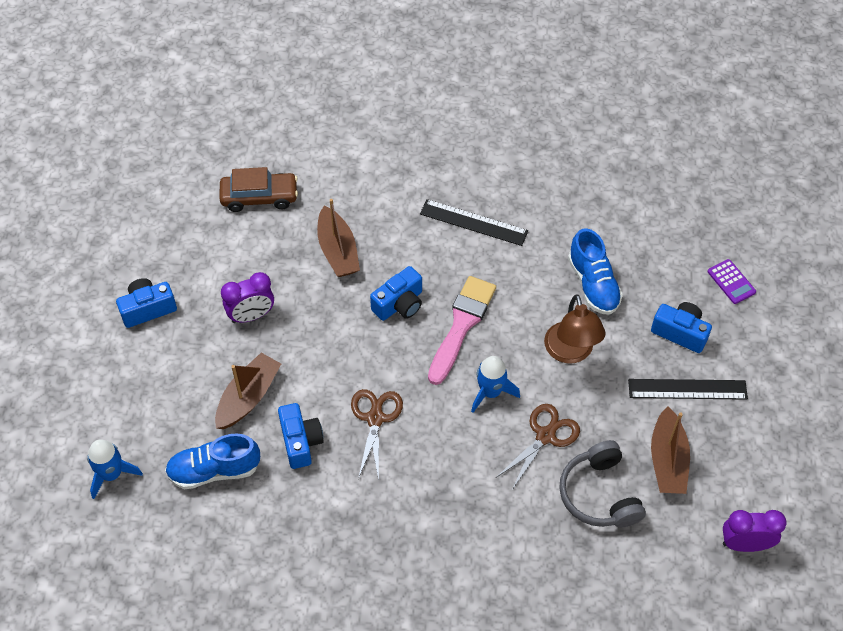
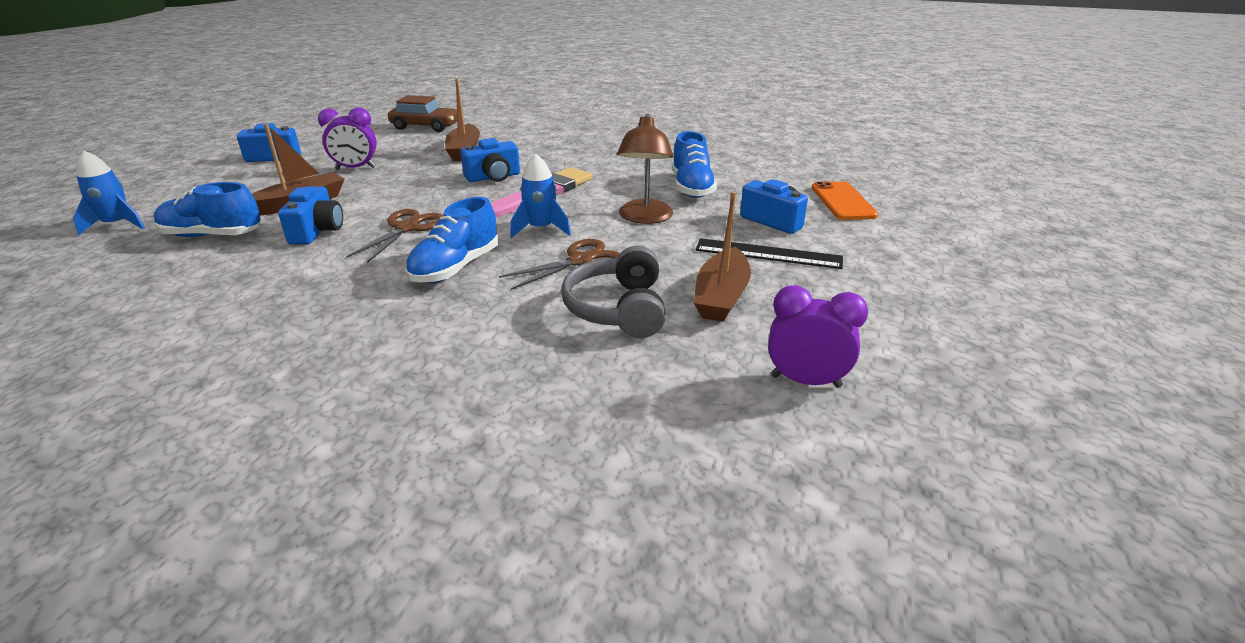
camera: 15 degrees right, 25 degrees down
black ruler [420,199,528,246] -> none
purple calculator [708,259,756,304] -> orange phone [812,181,878,220]
none -> blue shoe [406,197,498,283]

